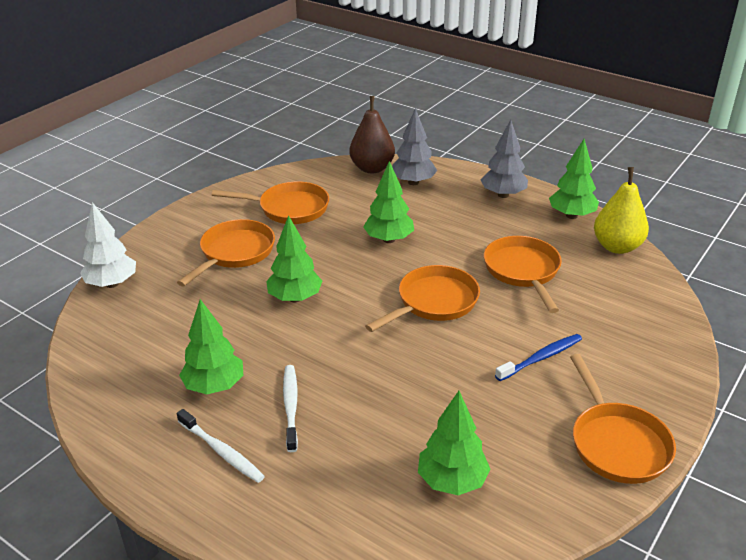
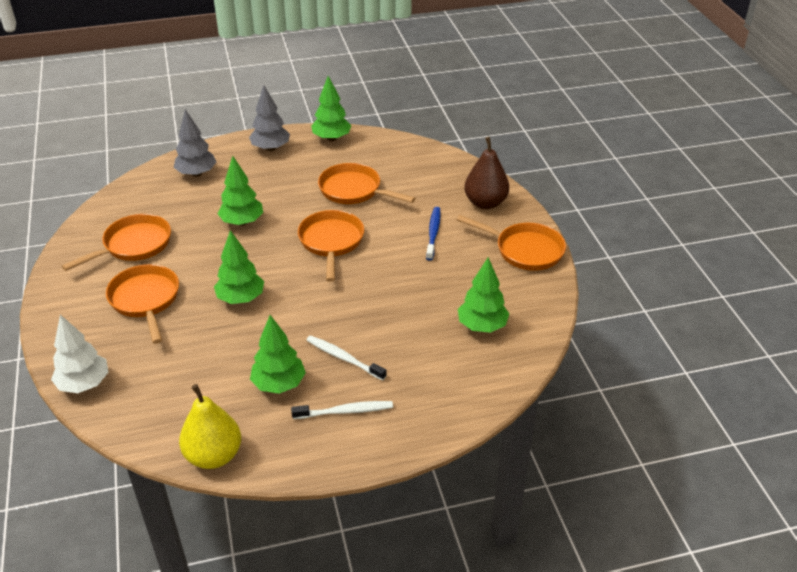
camera: 50 degrees left, 5 degrees up
brown pear [349,96,395,173] -> brown pear moved to [464,137,509,209]
yellow pear [594,167,649,254] -> yellow pear moved to [179,384,241,469]

